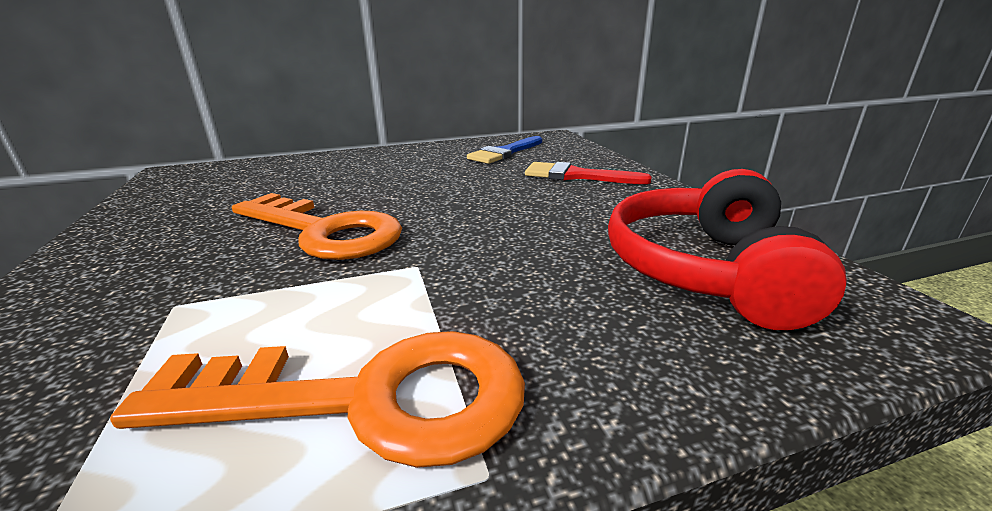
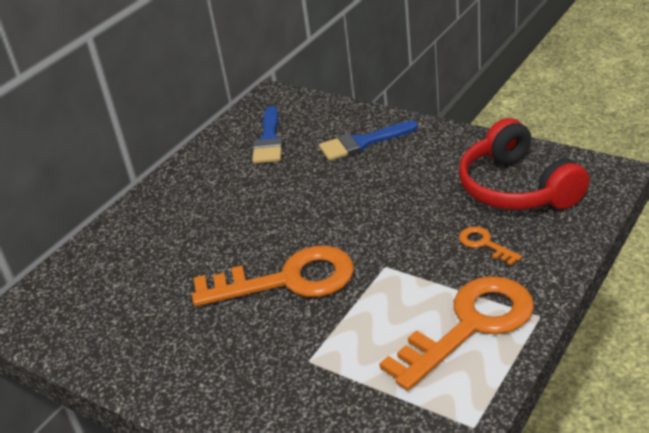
camera: 35 degrees left, 10 degrees up
red brush [525,162,652,184] -> blue brush [319,121,418,161]
none -> orange key [459,226,522,266]

